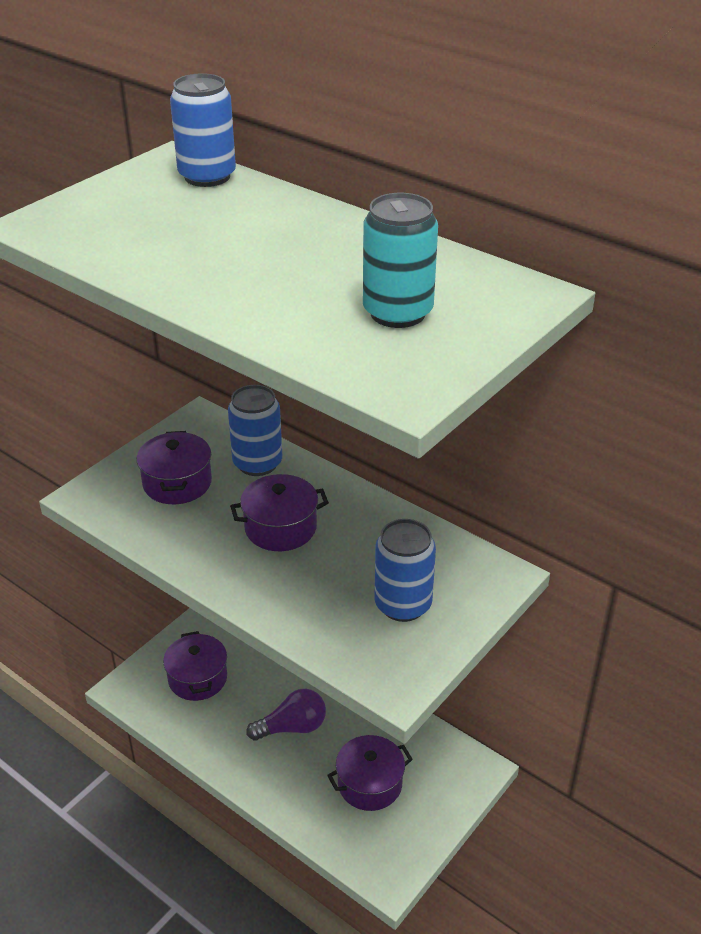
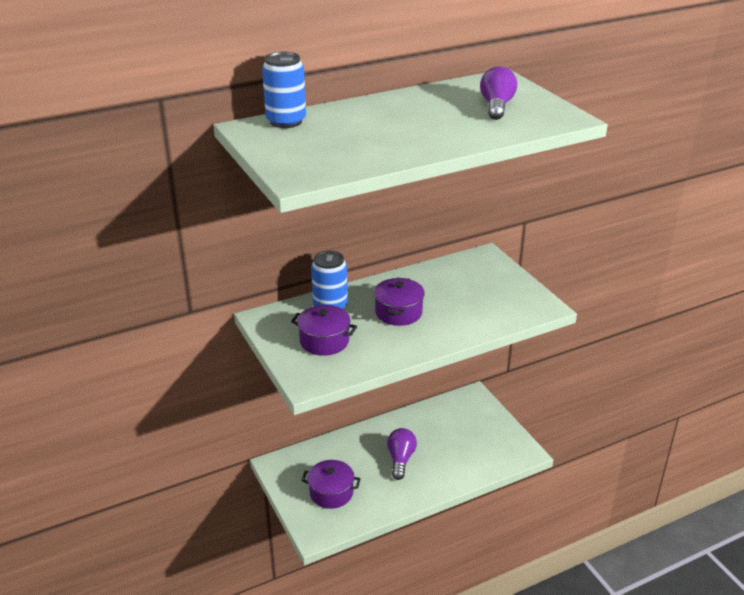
camera: 65 degrees left, 5 degrees down
purple pot [327,735,413,811] -> none
turquoise can [363,193,438,328] -> purple light bulb [480,66,517,120]
blue can [374,519,436,622] -> none

